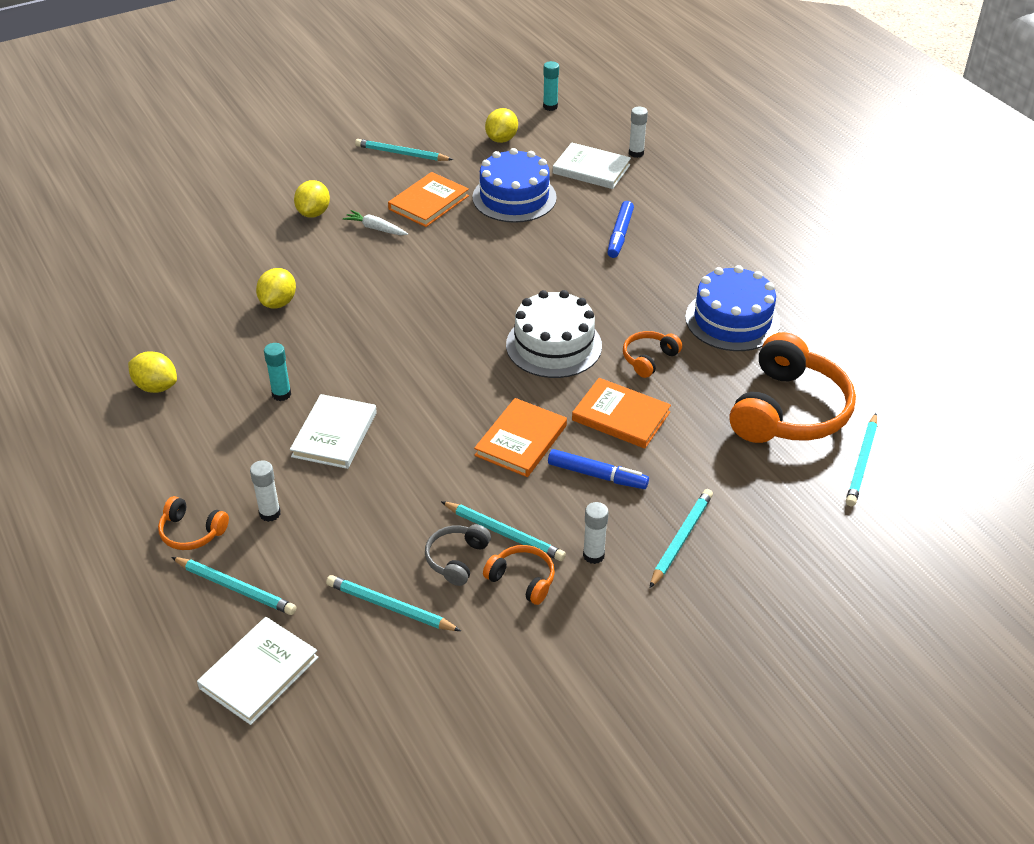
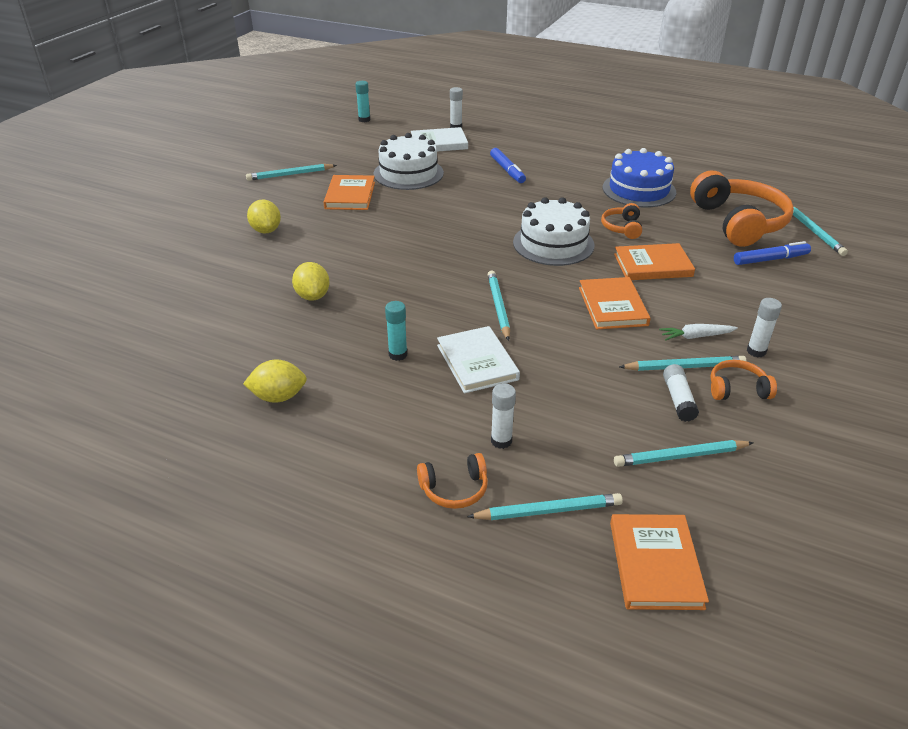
camera: 35 degrees left, 5 degrees down
white book [197,617,318,725] -> orange book [610,514,709,610]
white carrot [343,210,408,235] -> white carrot moved to [659,324,738,340]
grey headphones [425,524,491,586] -> white glue stick [663,364,699,422]
blue cake [472,148,557,223] -> white cake [374,133,444,190]
yellow lemon [485,108,518,143] -> none
blue marker [548,449,649,489] -> blue marker moved to [734,241,811,265]
turquoise pencil [650,489,713,588] -> turquoise pencil moved to [487,270,510,341]

